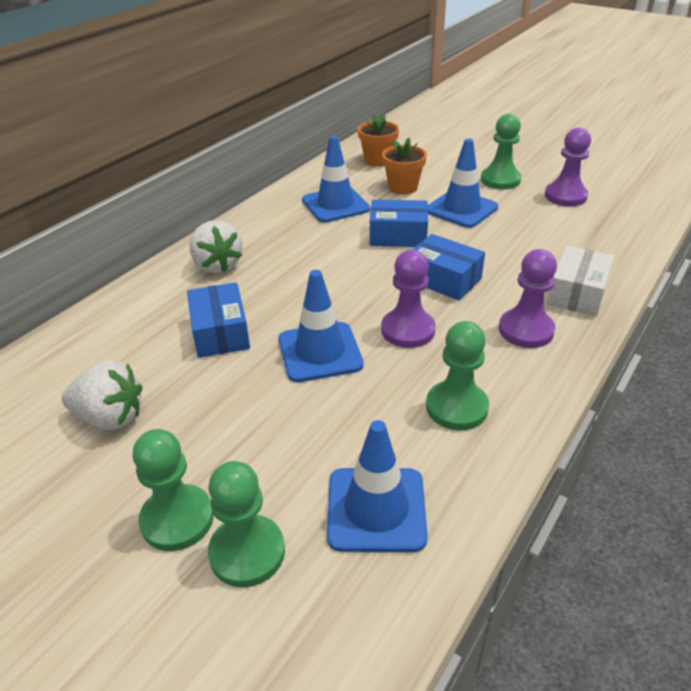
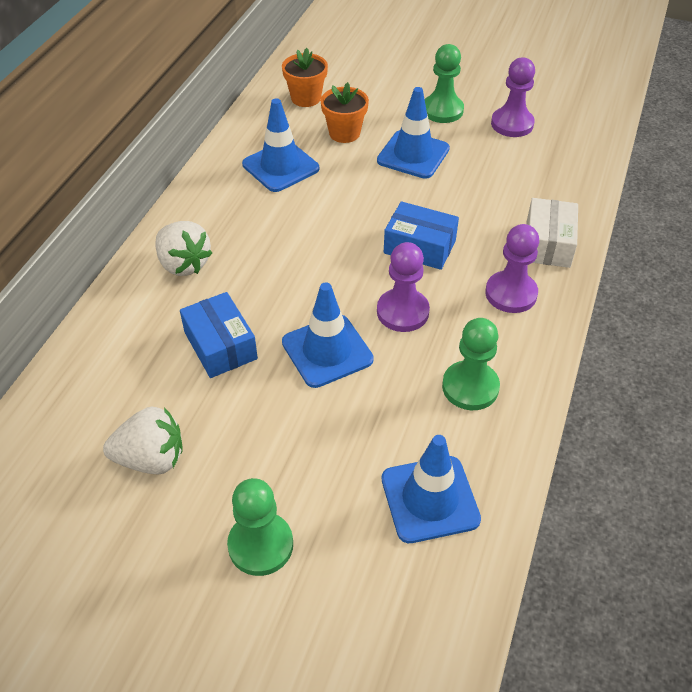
camera: 15 degrees left, 10 degrees up
green pawn [208,461,285,588] -> none
blue box [370,200,428,247] -> none

